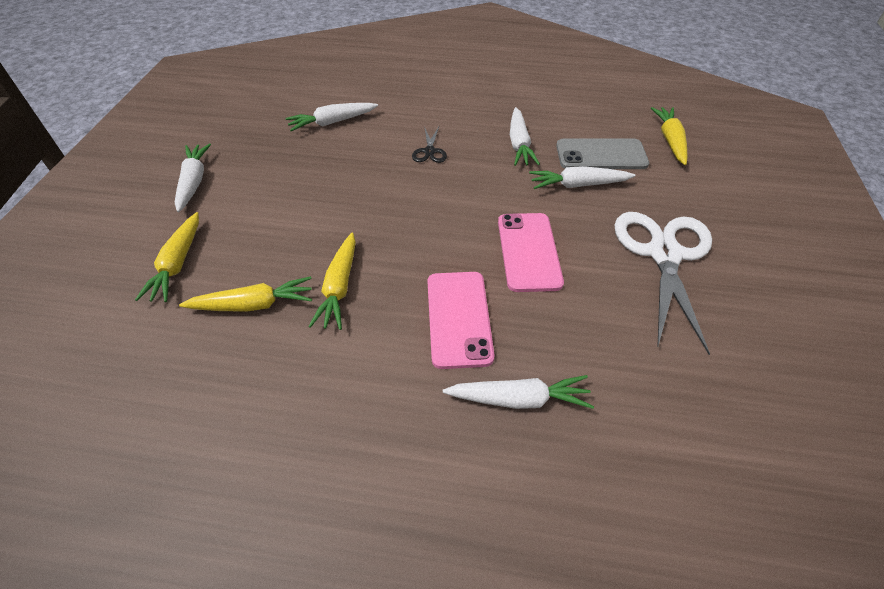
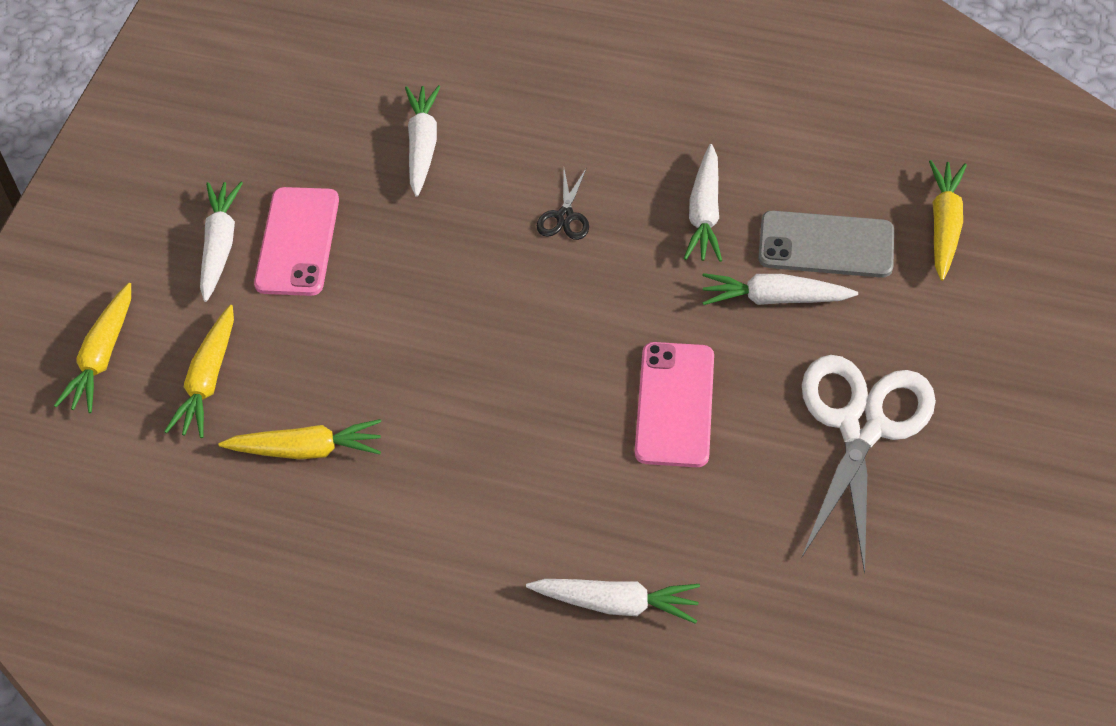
camera: 10 degrees right, 5 degrees up
white carrot [285,103,378,131] -> white carrot turned 105 degrees clockwise [405,85,440,197]
yellow carrot [308,233,356,330] -> yellow carrot moved to [54,283,131,413]
pink phone [427,272,495,369] -> pink phone moved to [254,187,339,296]

